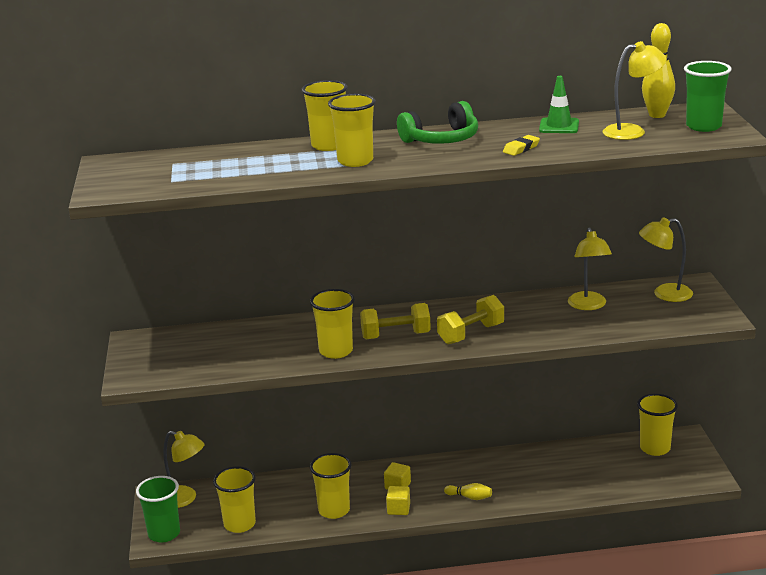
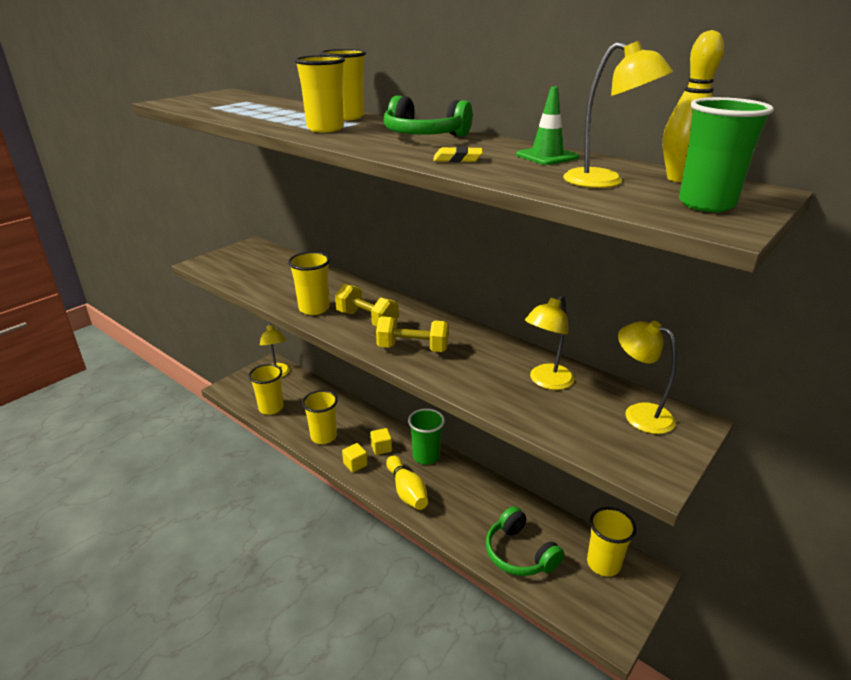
camera: 45 degrees right, 5 degrees up
green cup [136,476,180,542] -> green cup moved to [408,408,445,465]
yellow bowling pin [444,483,492,500] -> yellow bowling pin [386,456,428,510], size x1.77
none -> green headphones [486,506,564,576]

